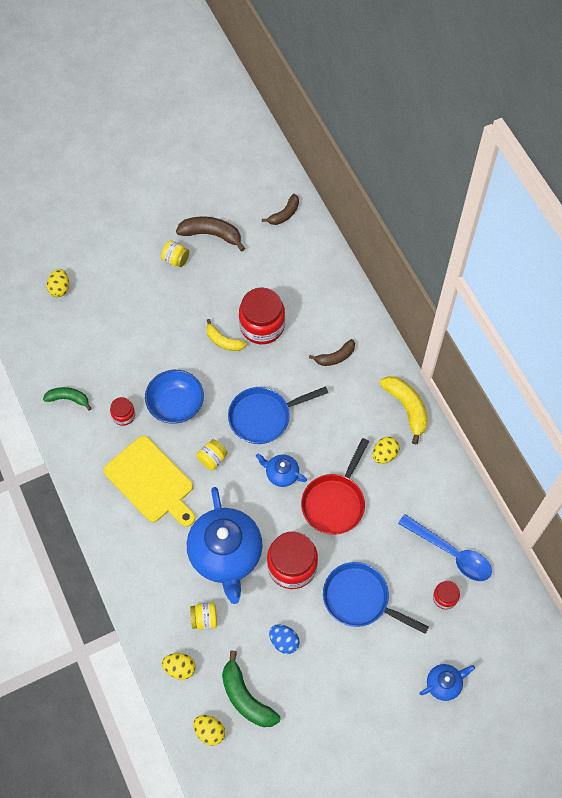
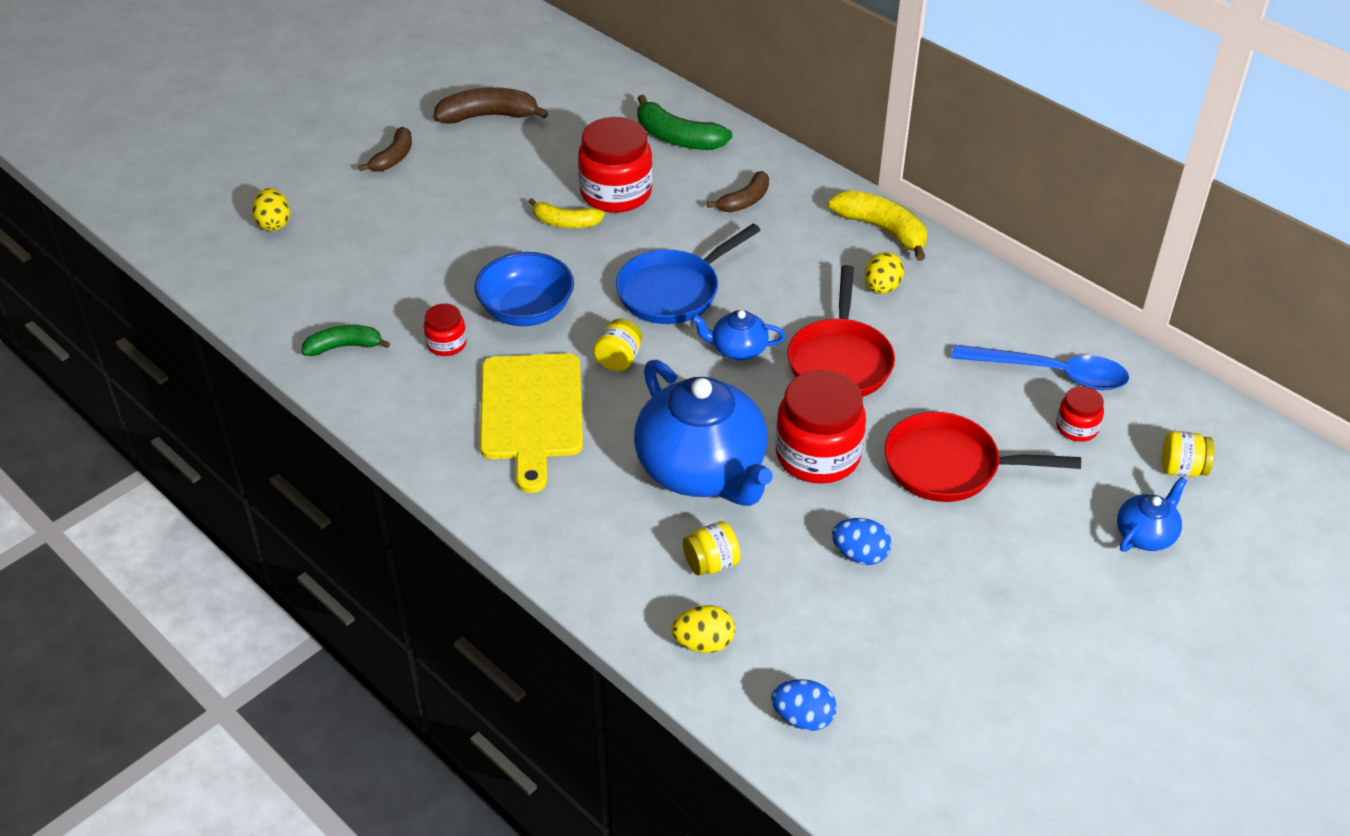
camera: 20 degrees left, 20 degrees down
yellow cutting board [103,436,195,527] -> yellow cutting board turned 60 degrees clockwise [480,353,583,493]
yellow jar [161,240,189,267] -> yellow jar moved to [1162,431,1214,477]
yellow egg [193,715,225,746] -> blue egg [771,679,837,731]
green banana [222,650,280,727] -> green banana moved to [637,95,733,150]
brown banana [262,194,299,225] -> brown banana moved to [358,127,412,172]
blue pan [323,562,429,634] -> red pan [884,412,1081,502]

